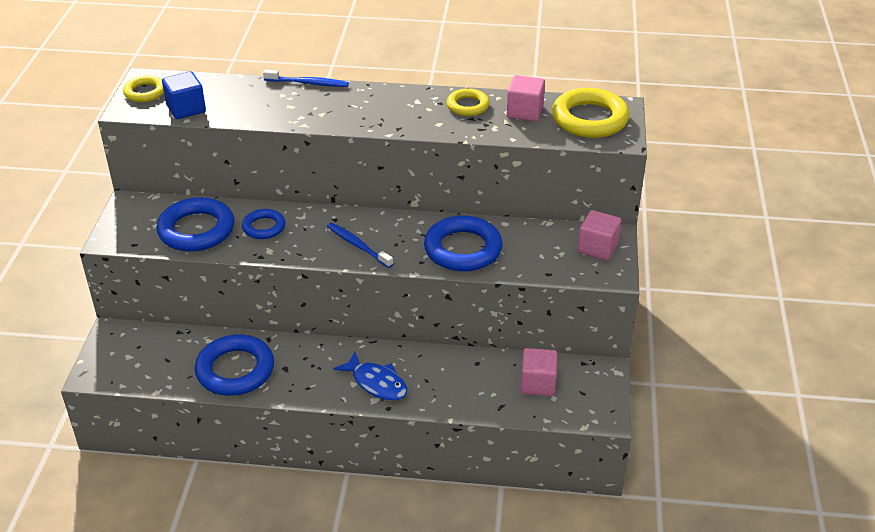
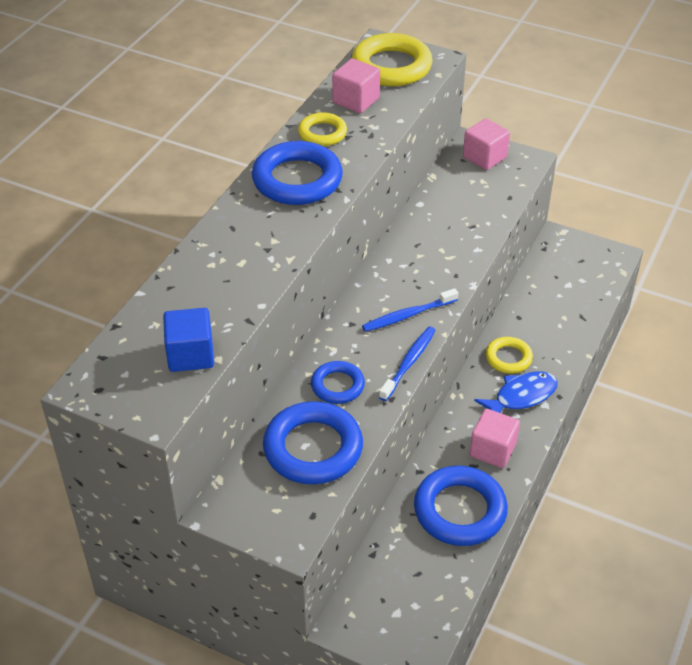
camera: 70 degrees left, 5 degrees up
yellow ring [123,75,164,102] -> yellow ring moved to [486,337,533,374]
blue toothbrush [263,69,349,87] -> blue toothbrush moved to [379,327,436,401]
blue ring [424,215,503,272] -> blue ring moved to [252,141,343,205]
pink cube [521,348,558,396] -> pink cube moved to [470,409,520,468]

